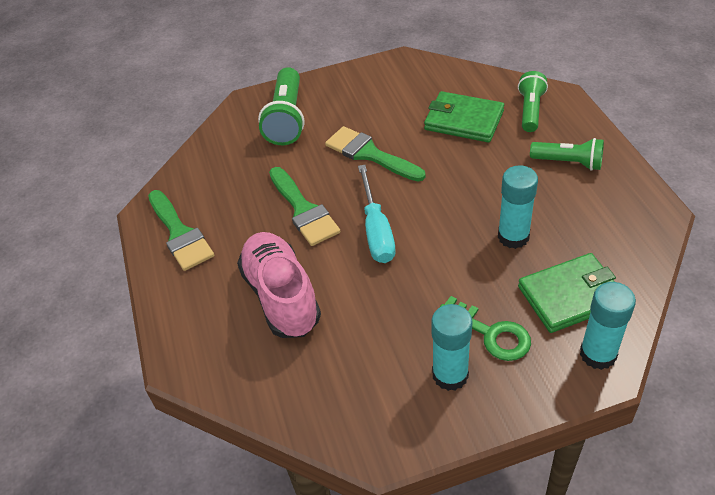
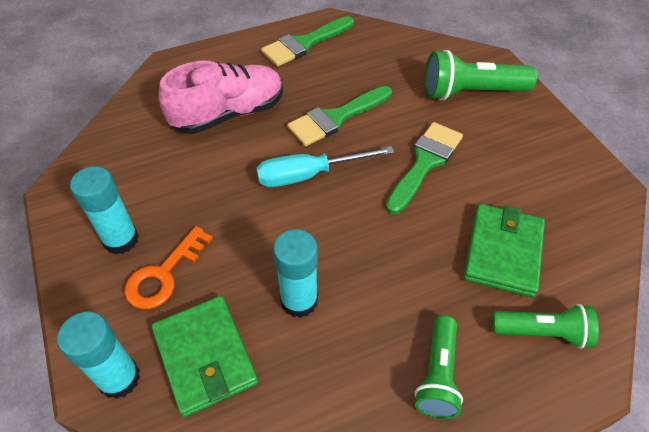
camera: 80 degrees right, 5 degrees up
green key [439,296,531,361] -> orange key [124,226,213,309]

